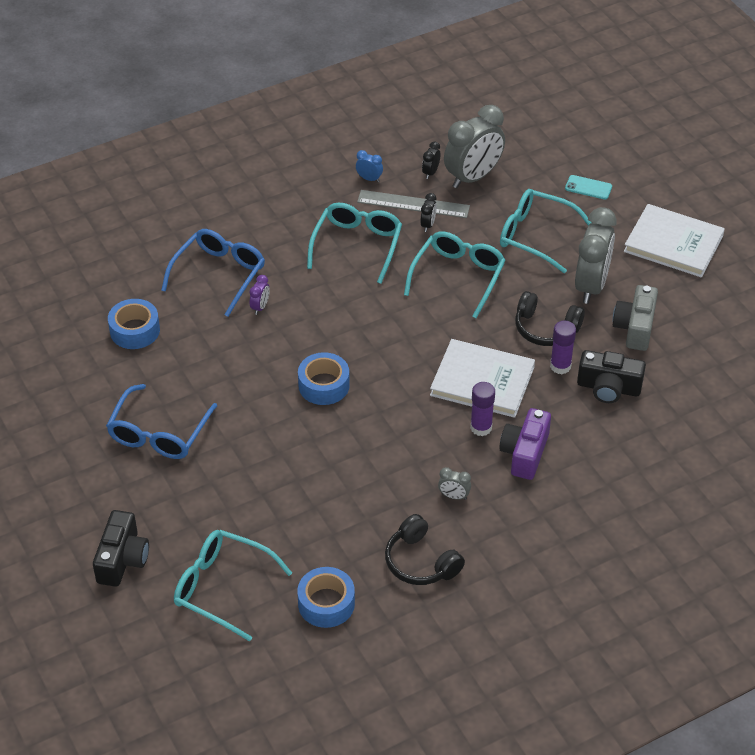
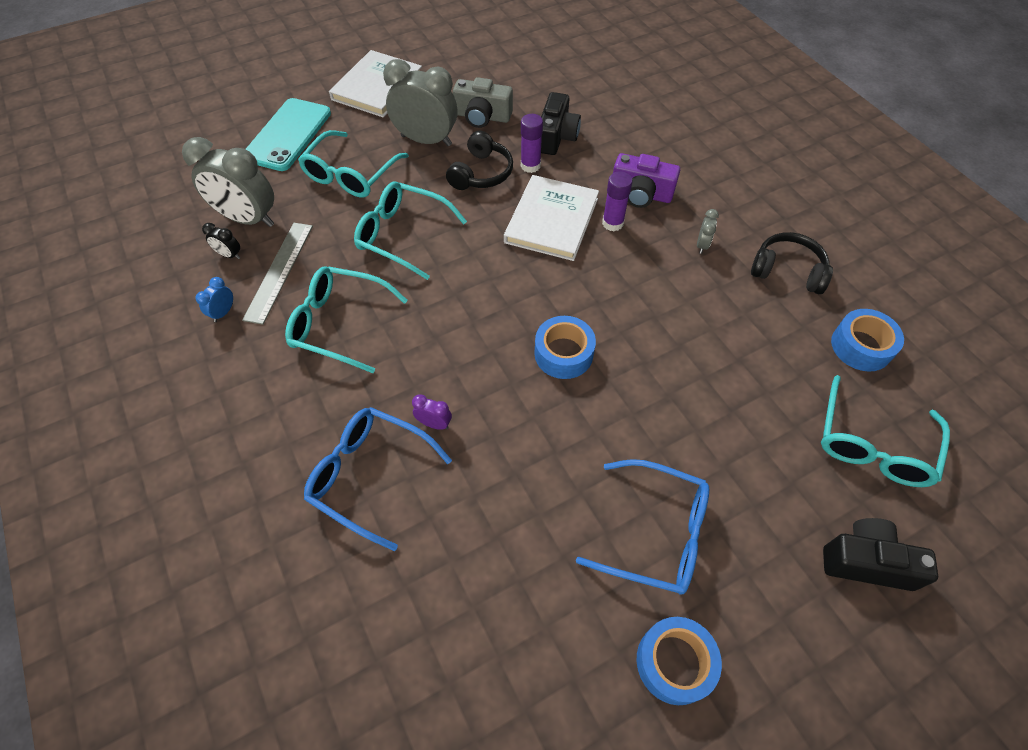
camera: 90 degrees left, 10 degrees up
blue tape [108,299,160,349] -> blue tape moved to [637,617,722,705]
black headphones [385,514,465,585] -> black headphones turned 120 degrees counterclockwise [751,232,833,294]
black clock [420,193,437,232] -> none
grey clock [444,105,505,188] -> grey clock turned 150 degrees clockwise [182,137,274,227]
turquoise phone [565,175,612,200] -> turquoise phone [246,98,331,171], size x2.19

